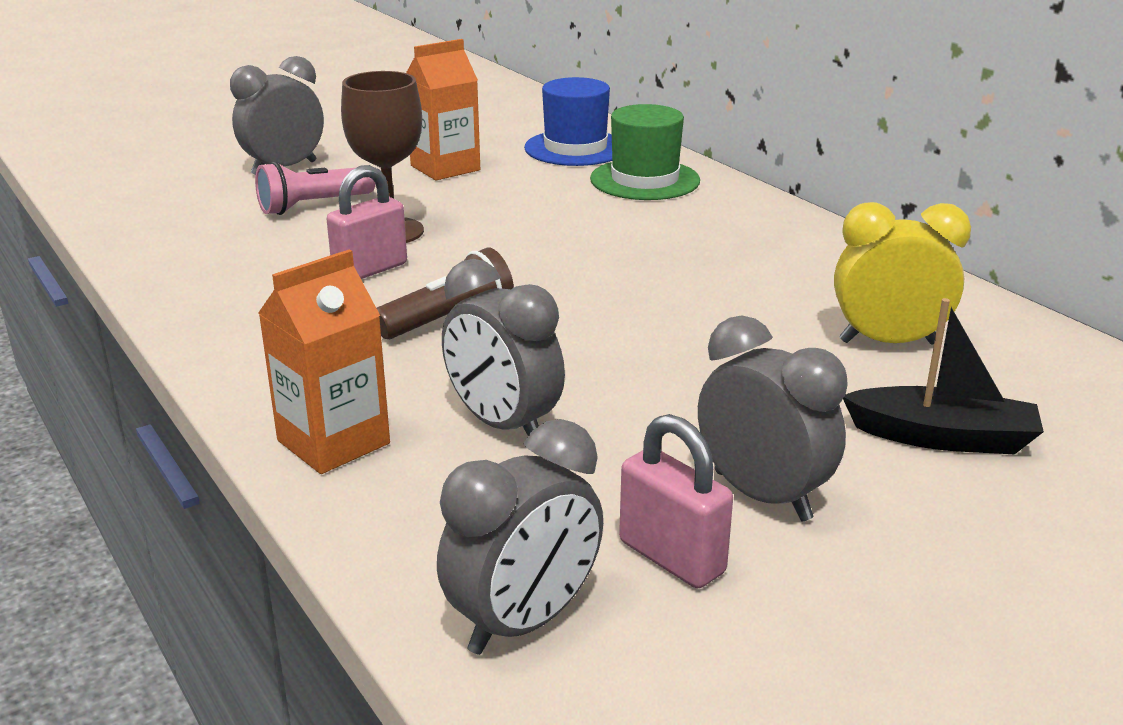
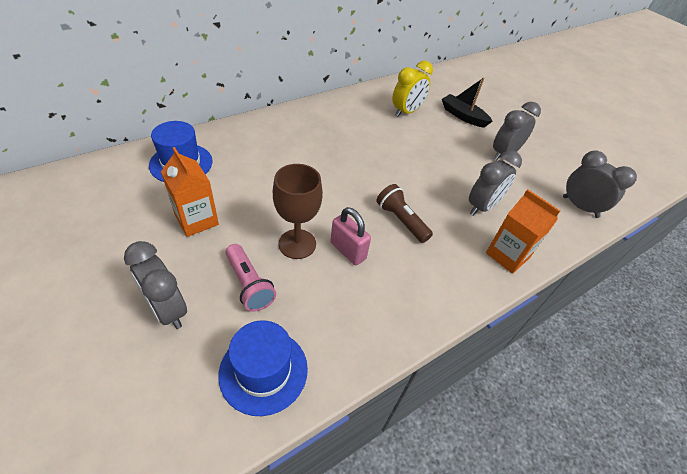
camera: 95 degrees left, 20 degrees up
green hat [590,104,700,200] -> none
pink padlock [619,414,733,588] -> none
yellow clock [834,202,971,344] -> yellow clock turned 135 degrees counterclockwise [392,61,433,117]
black boat [843,298,1044,454] -> black boat turned 60 degrees counterclockwise [442,77,493,128]
none -> blue hat [218,320,308,416]

